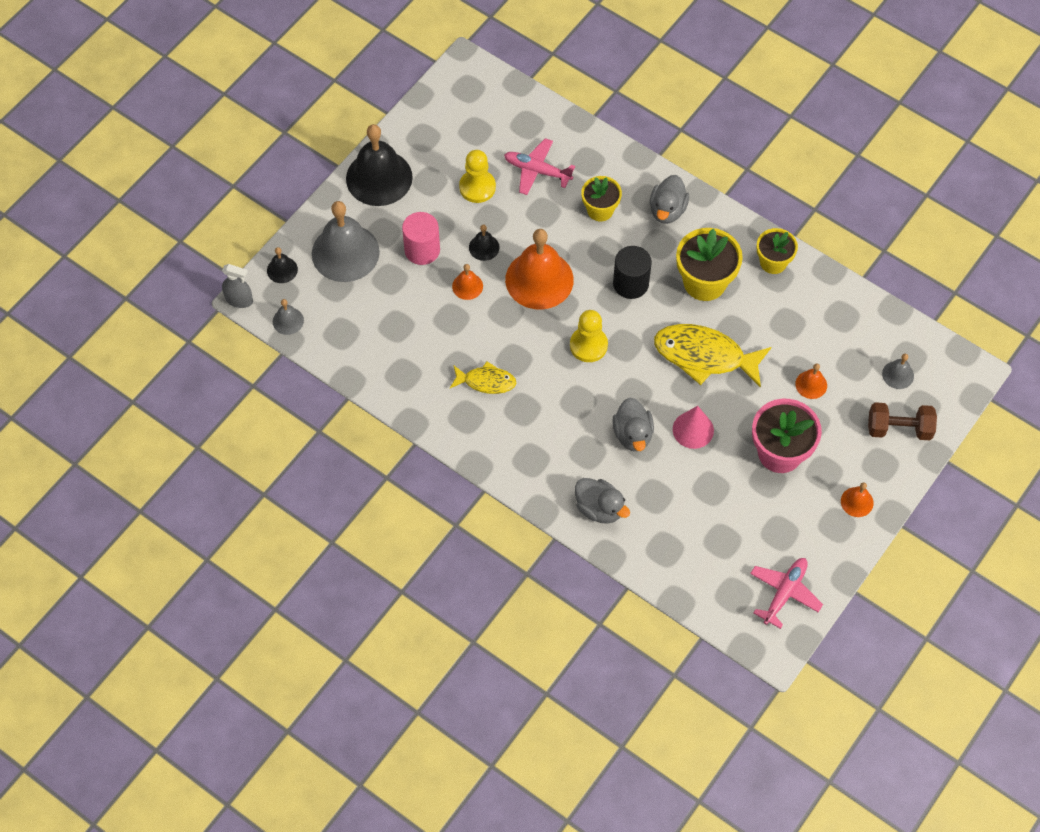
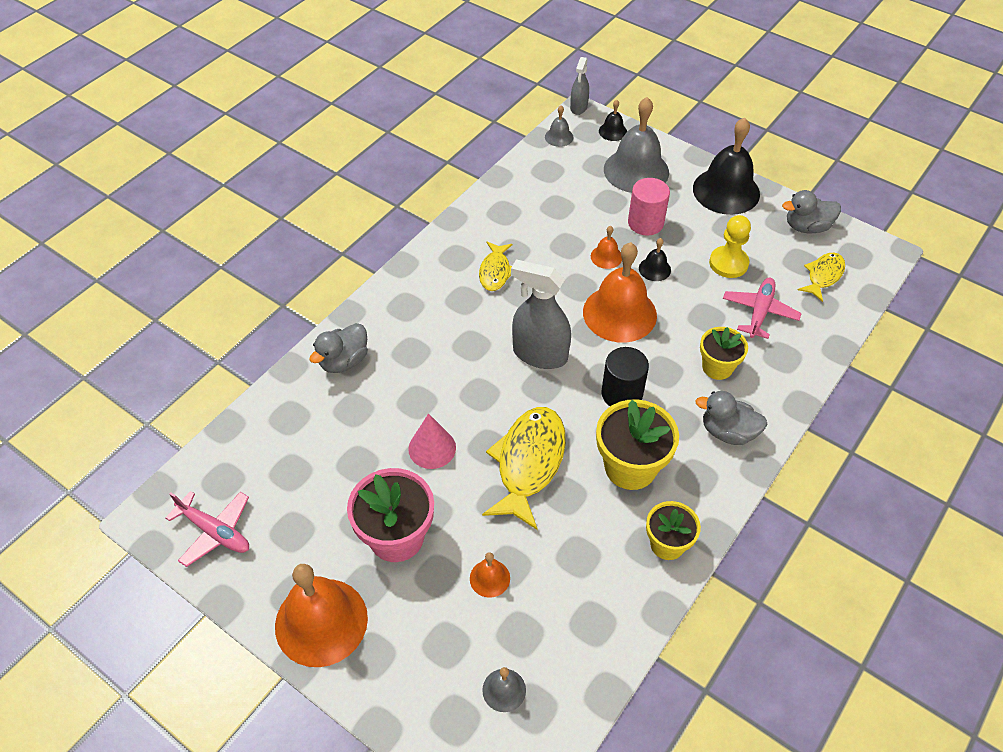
camera: 90 degrees right, 10 degrees down
yellow pawn [570,310,608,362] -> grey spray bottle [511,260,571,369]
grey duck [612,397,654,451] -> grey duck moved to [782,190,841,233]
orange bell [841,482,874,517] -> orange bell [275,564,368,667], size x2.21
brown dumbbell [868,402,937,440] -> none
none -> yellow fish [798,253,845,302]

